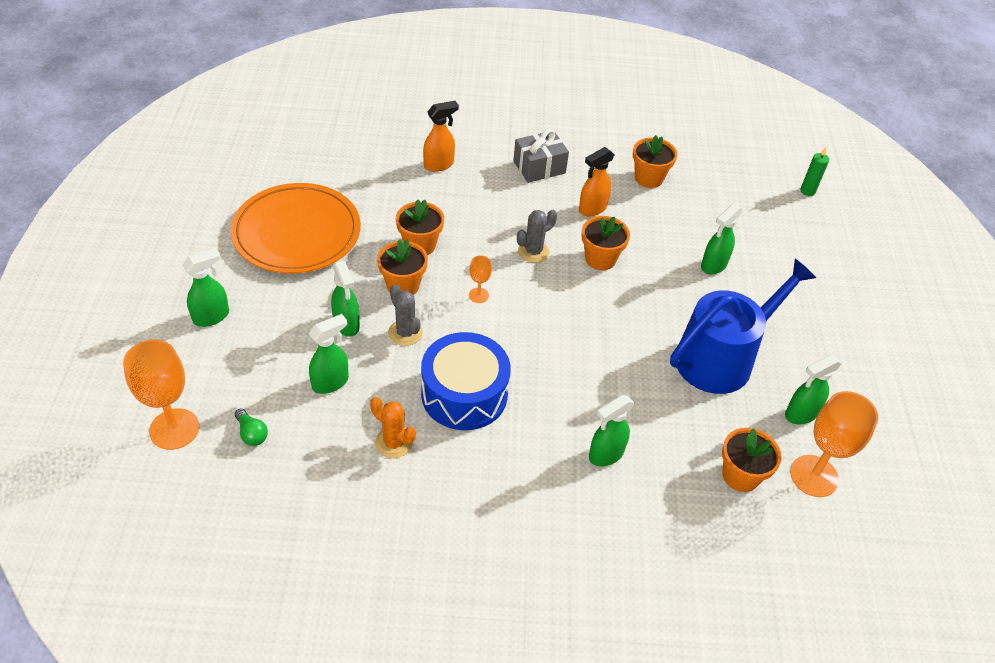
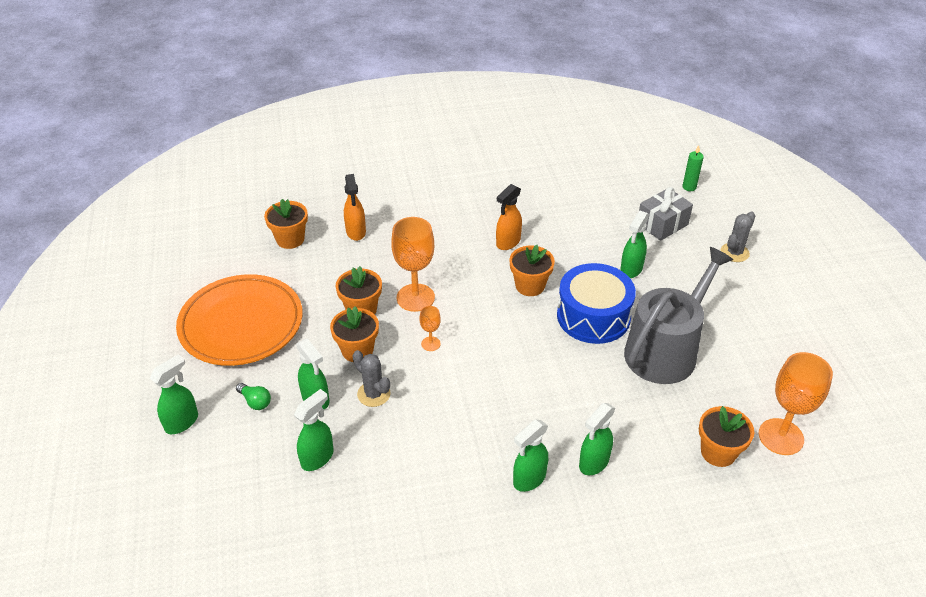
camera: 10 degrees left, 5 degrees down
orange goblet [123,340,199,450] -> orange goblet moved to [391,217,435,312]
green light bulb [235,408,268,446] -> green light bulb moved to [236,383,271,410]
orange cactus [370,397,416,458] -> none
blue drum [421,332,511,430] -> blue drum moved to [557,263,636,344]
orange spray bottle [423,101,459,172] -> orange spray bottle turned 120 degrees clockwise [344,174,366,241]
grey gift [513,129,569,183] -> grey gift moved to [639,187,693,241]
grey cactus [517,210,557,263] -> grey cactus moved to [720,211,755,262]
orange flower pot [633,135,678,188] -> orange flower pot moved to [264,199,308,249]
blue watering can [670,259,816,394] -> grey watering can [624,247,733,384]
green spray bottle [785,355,841,424] -> green spray bottle moved to [513,420,548,492]

